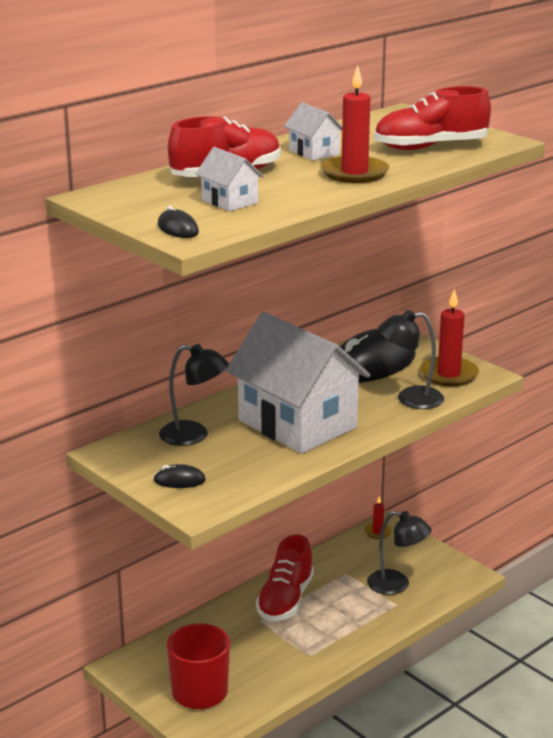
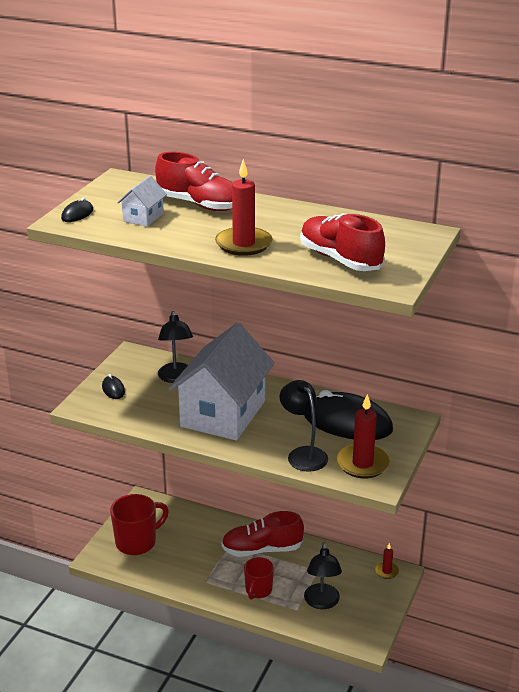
camera: 65 degrees right, 5 degrees up
white house [284,102,342,160] -> none
none -> red mug [244,557,274,600]

